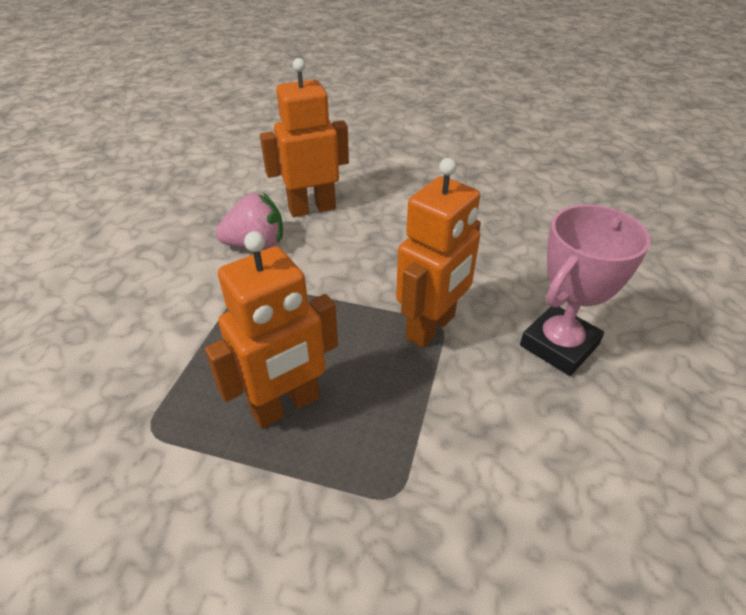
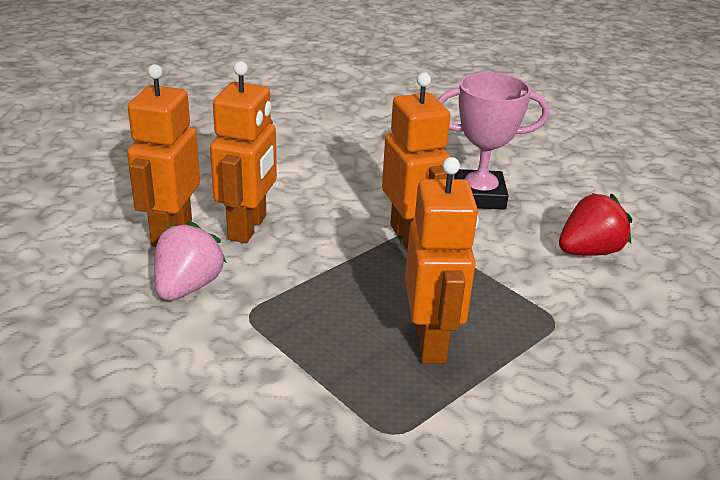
camera: 60 degrees left, 10 degrees down
pink trophy [520,205,651,376] -> pink trophy turned 75 degrees counterclockwise [438,72,549,210]
none -> orange robot [210,61,277,243]
none -> red strawberry [559,193,632,256]

